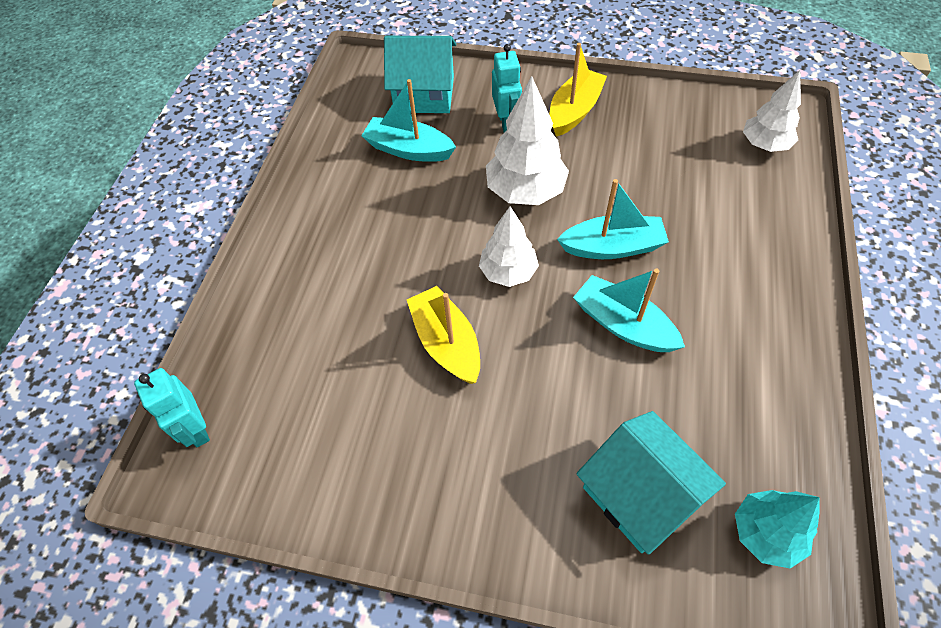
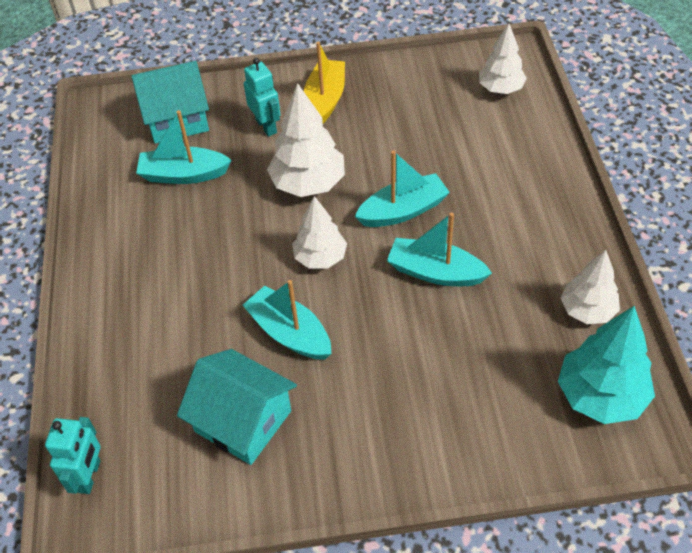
camera: 20 degrees left, 5 degrees down
turquoise robot [134,368,210,447] -> turquoise robot turned 120 degrees counterclockwise [45,417,101,494]
yellow boat [407,286,480,384] -> turquoise boat [242,280,331,360]
turquoise house [577,411,726,555] -> turquoise house moved to [177,349,297,465]
turquoise tree [735,490,820,568] -> turquoise tree [558,306,655,424], size x1.51
none -> white tree [561,250,620,324]

